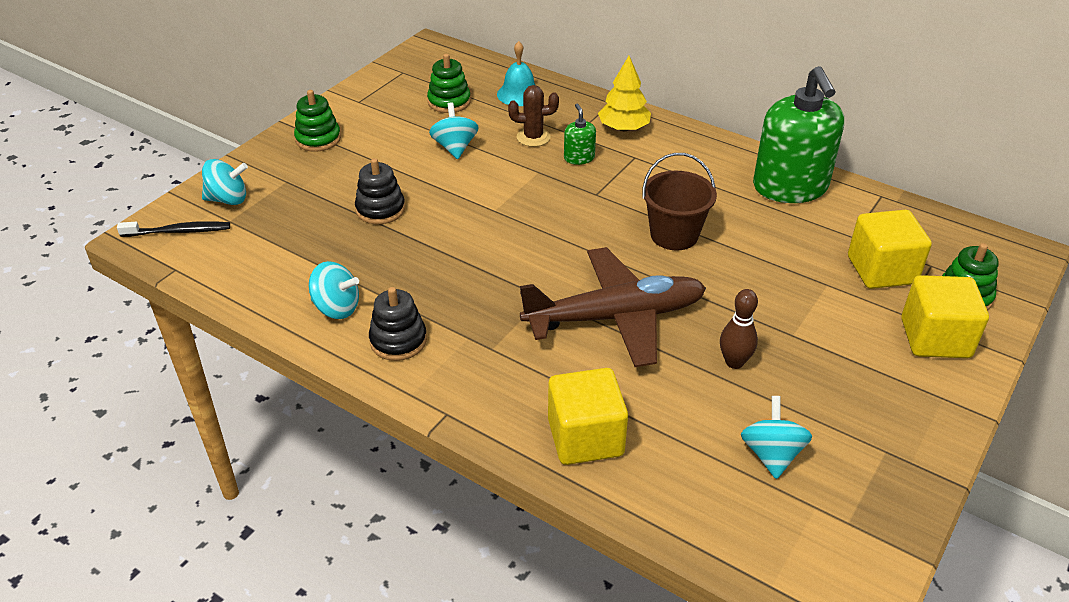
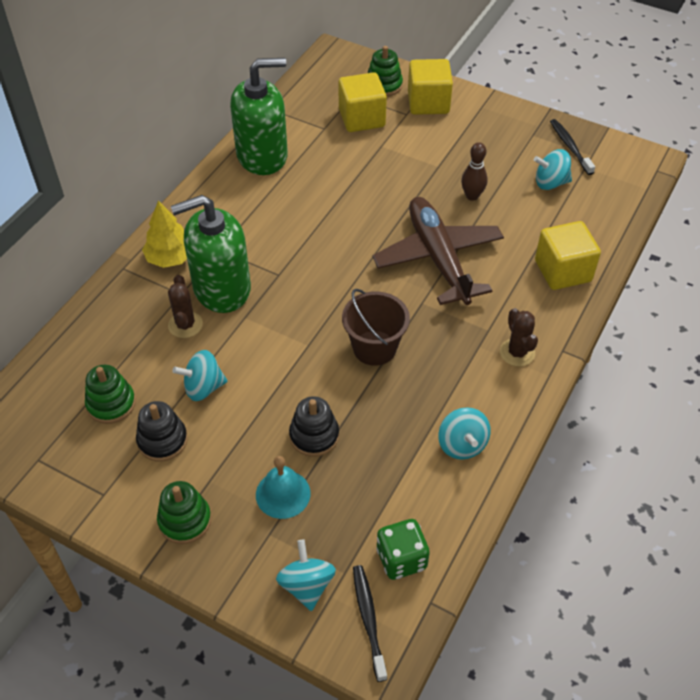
camera: 95 degrees left, 10 degrees up
turquoise spinning top [309,261,359,319] -> turquoise spinning top turned 150 degrees clockwise [438,407,491,460]
black stacking toy [369,287,427,361] -> black stacking toy moved to [136,401,188,462]
turquoise bell [497,41,535,106] -> turquoise bell moved to [256,456,311,519]
green soap dispenser [564,103,596,165] -> green soap dispenser [171,195,251,313], size x2.36
brown bucket [642,153,717,251] -> brown bucket moved to [342,289,410,366]
none -> green dice [376,519,430,580]
none -> brown cactus [500,308,538,367]
none -> black toothbrush [550,119,595,175]

